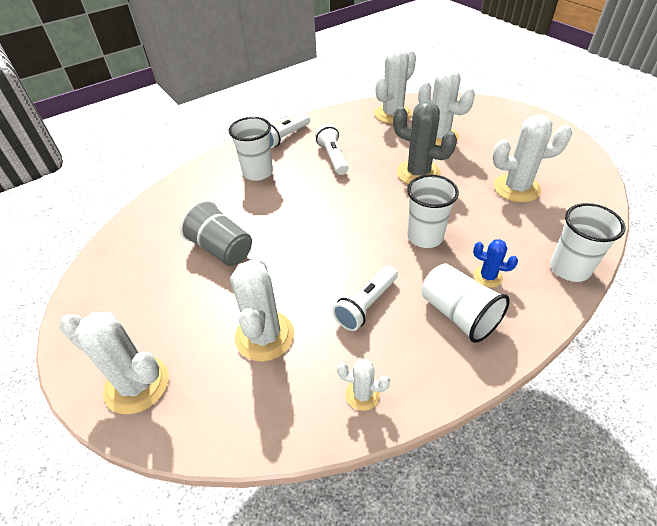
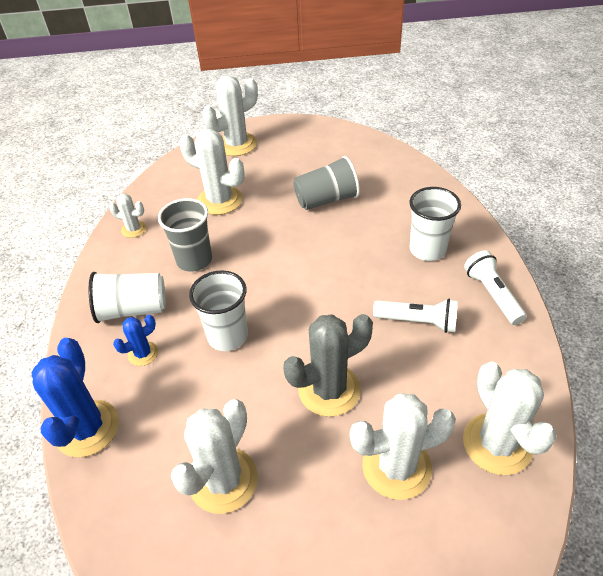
camera: 120 degrees right, 0 degrees up
white flashlight [332,266,398,331] -> grey cup [158,198,212,272]
white cactus [337,359,390,411] -> white cactus turned 60 degrees clockwise [109,193,146,238]
white cup [550,203,626,282] -> blue cactus [32,338,119,458]

